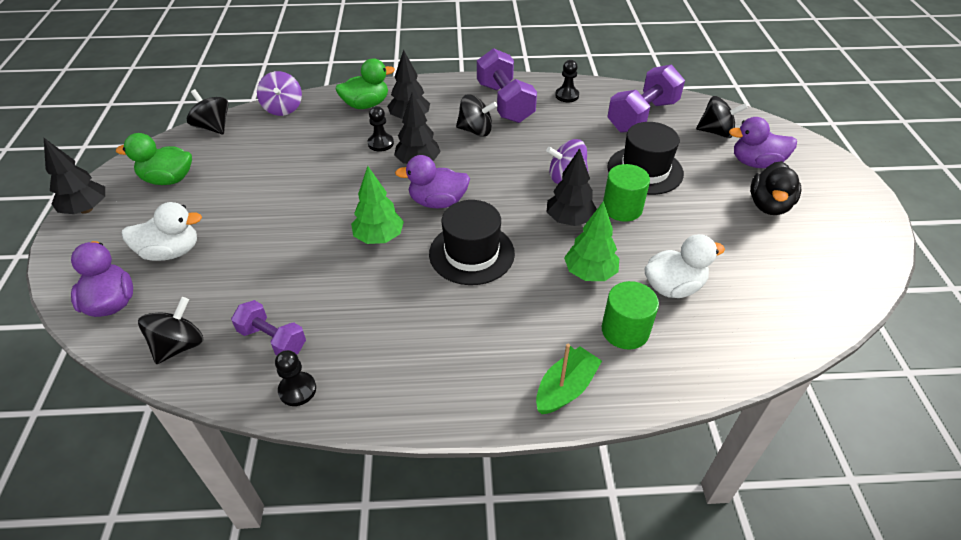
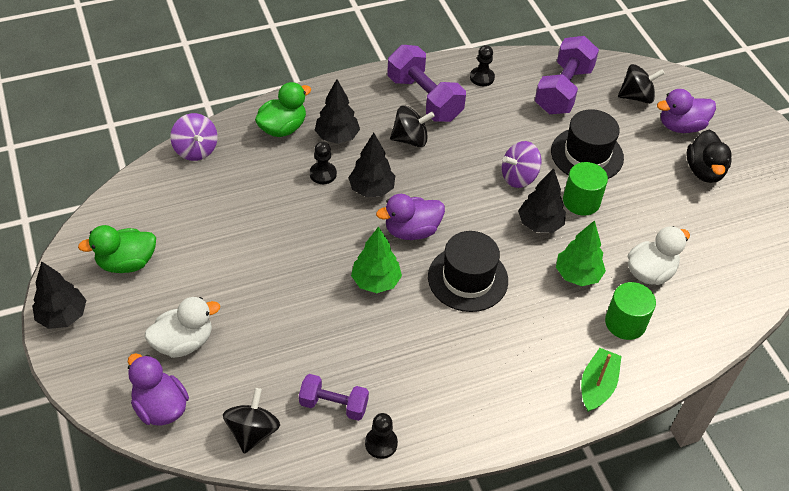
camera: 20 degrees left, 5 degrees up
black spinning top [187,89,228,134] -> none

